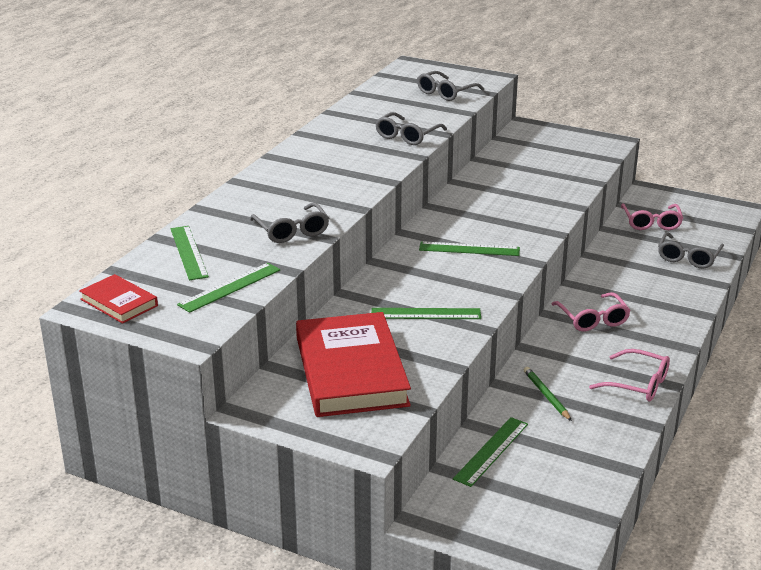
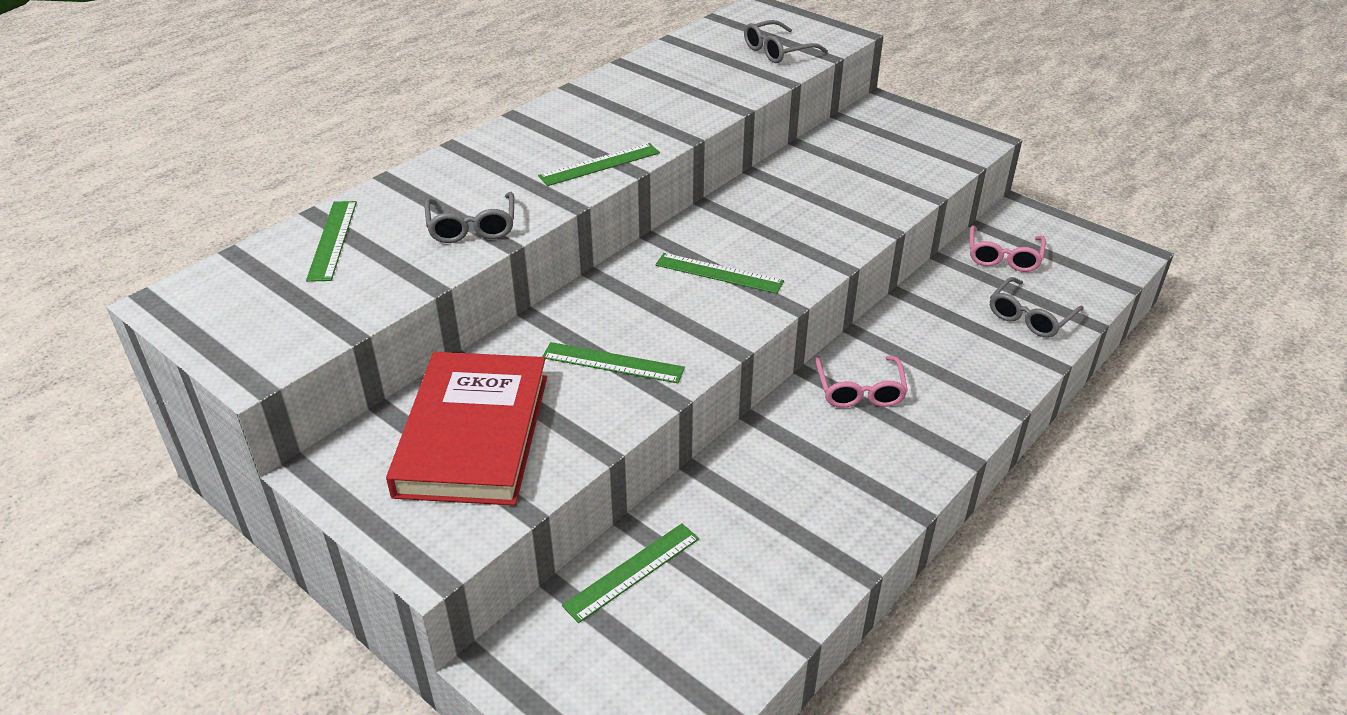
camera: 15 degrees right, 10 degrees up
red book [79,274,158,324] -> none
green ruler [177,263,281,313] -> green ruler moved to [538,143,660,186]
grey glasses [375,112,447,145] -> none
green pencil [524,367,572,421] -> none
pink glasses [589,349,670,401] -> none

